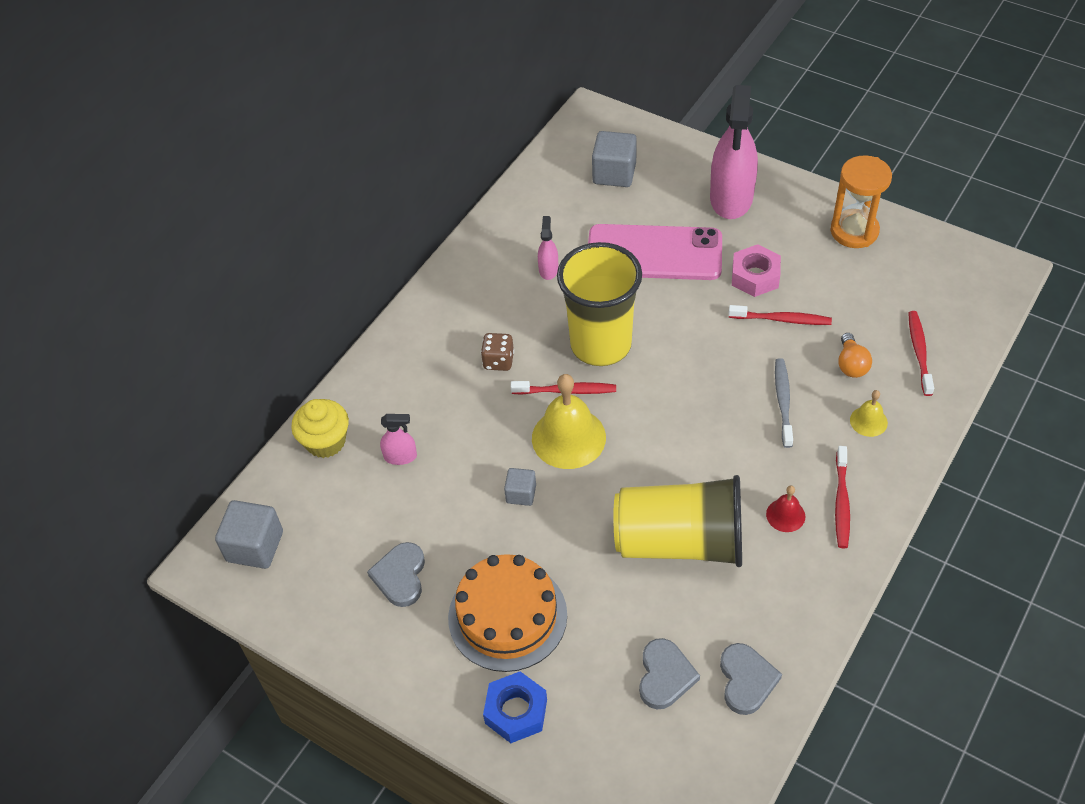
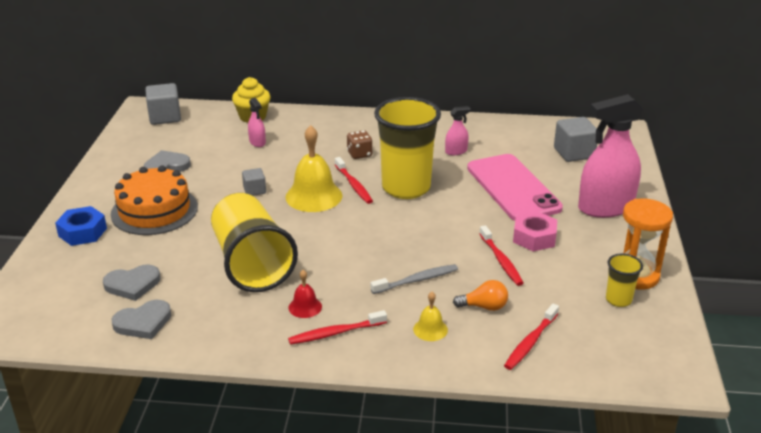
camera: 60 degrees right, 20 degrees down
orange light bulb [838,333,872,378] -> orange light bulb turned 150 degrees counterclockwise [453,280,508,311]
red toothbrush [909,311,934,396] -> red toothbrush turned 150 degrees clockwise [504,304,559,370]
none -> yellow cup [606,253,643,307]

